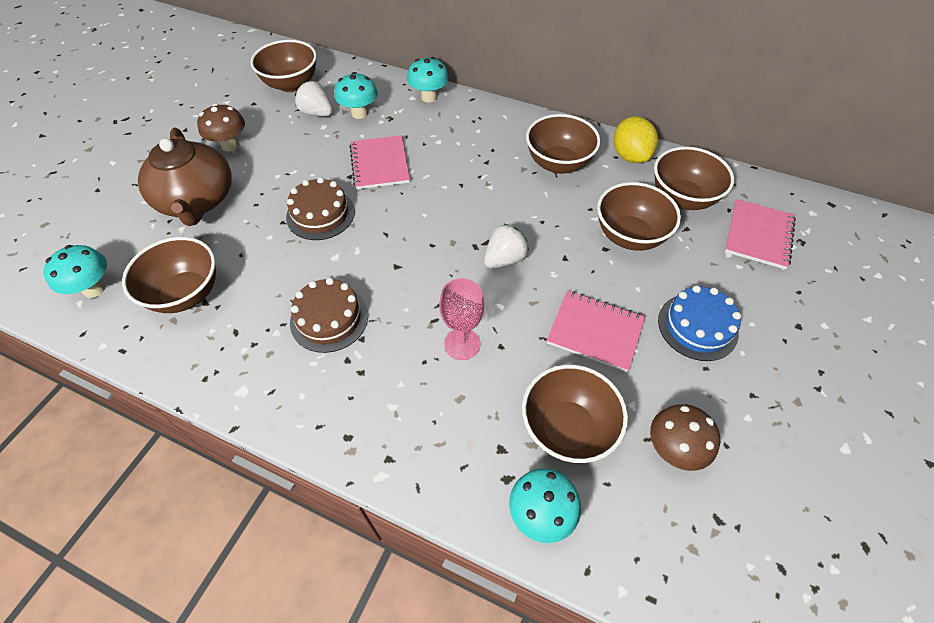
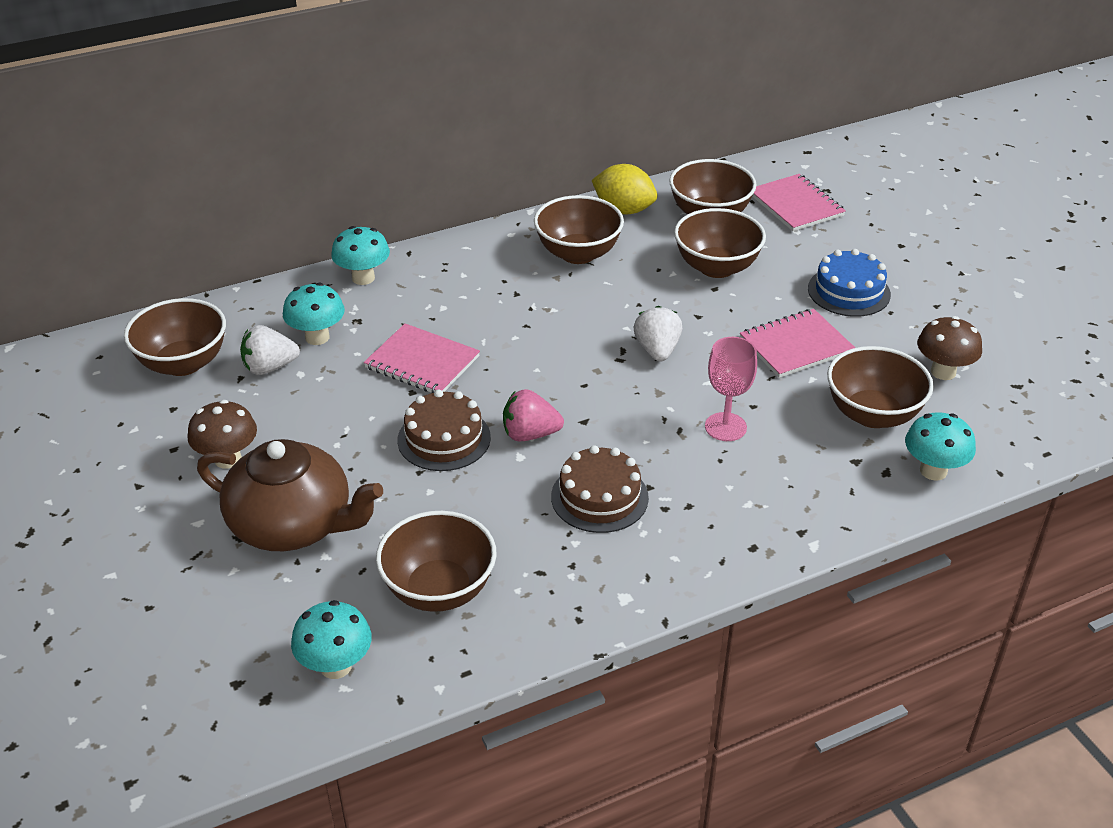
camera: 50 degrees left, 15 degrees down
none -> pink strawberry [503,389,564,441]

